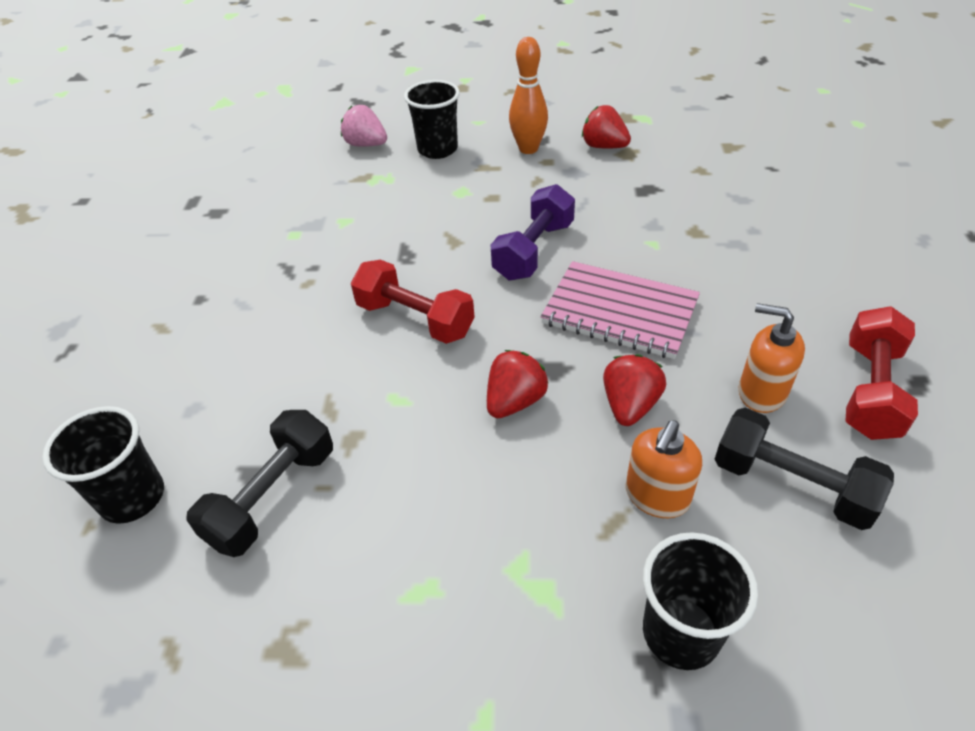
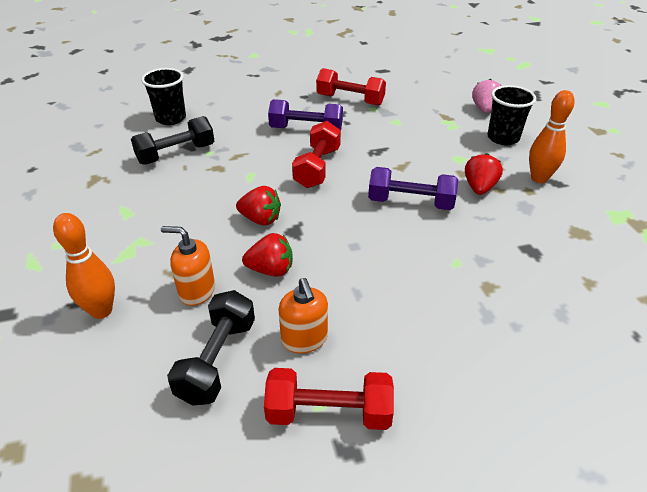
camera: 70 degrees right, 5 degrees down
black dumbbell [186,410,333,557] -> black dumbbell turned 45 degrees counterclockwise [131,116,214,165]
pink notebook [541,261,700,359] -> none
red strawberry [582,105,631,149] -> red strawberry moved to [465,153,503,195]
black cup [643,532,758,670] -> orange bowling pin [53,213,115,319]
orange soap dispenser [739,303,805,413] -> orange soap dispenser turned 150 degrees clockwise [279,278,328,354]
none -> purple dumbbell [268,99,343,130]
none -> red dumbbell [316,68,386,106]

